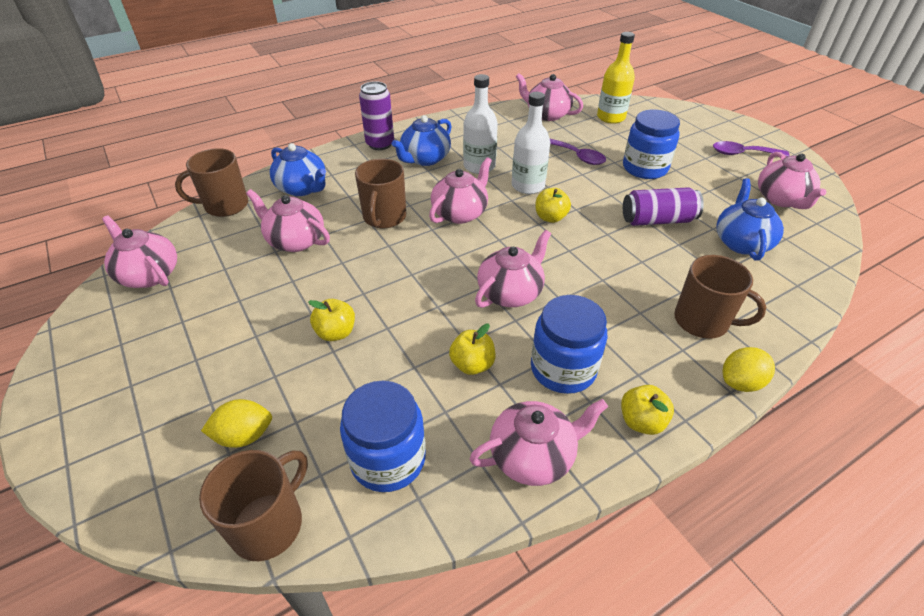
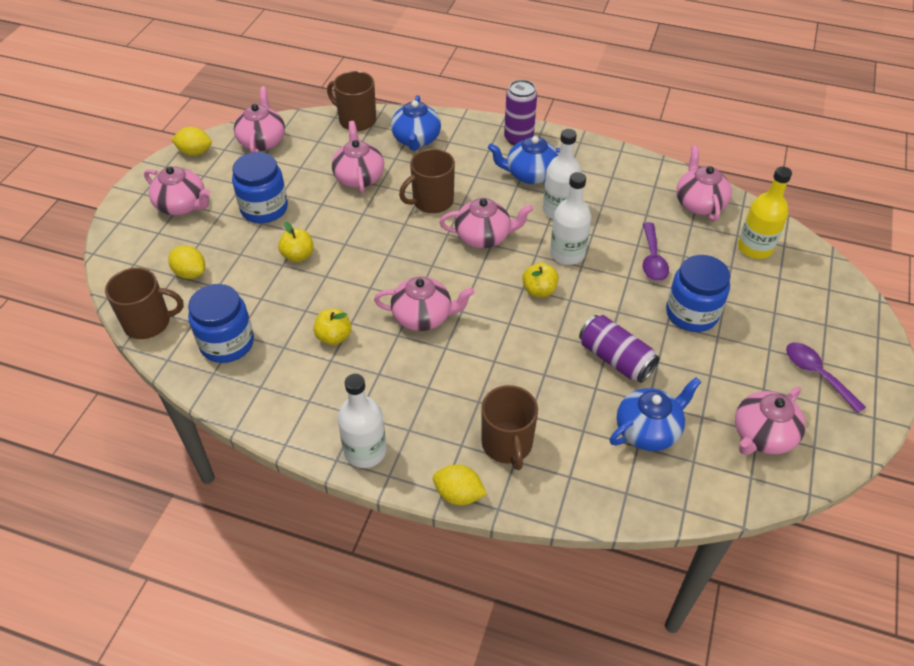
camera: 50 degrees right, 5 degrees up
pink teapot [470,399,608,486] -> pink teapot moved to [144,166,210,215]
blue jar [531,295,608,394] -> blue jar moved to [232,152,288,223]
yellow apple [621,385,674,435] -> white bottle [337,374,386,468]
none -> yellow lemon [171,127,212,156]

